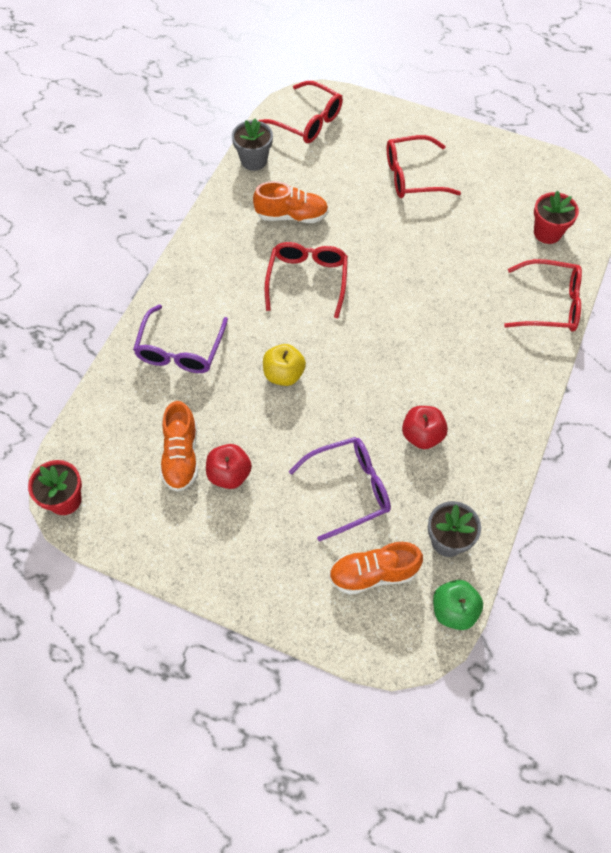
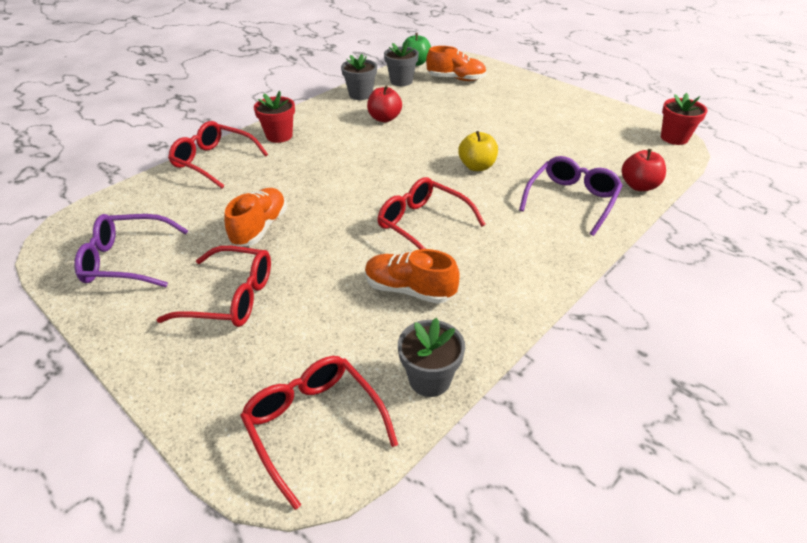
camera: 160 degrees left, 20 degrees down
orange shoe [160,401,198,492] -> orange shoe moved to [224,188,287,247]
red apple [206,444,252,489] -> red apple moved to [622,149,666,191]
red glasses [265,242,348,318] -> red glasses turned 105 degrees clockwise [377,177,486,249]
purple glasses [289,437,391,542] -> purple glasses moved to [74,214,188,287]
red flower pot [534,191,579,244] -> red flower pot moved to [254,91,295,143]
none -> grey flower pot [341,54,377,100]

